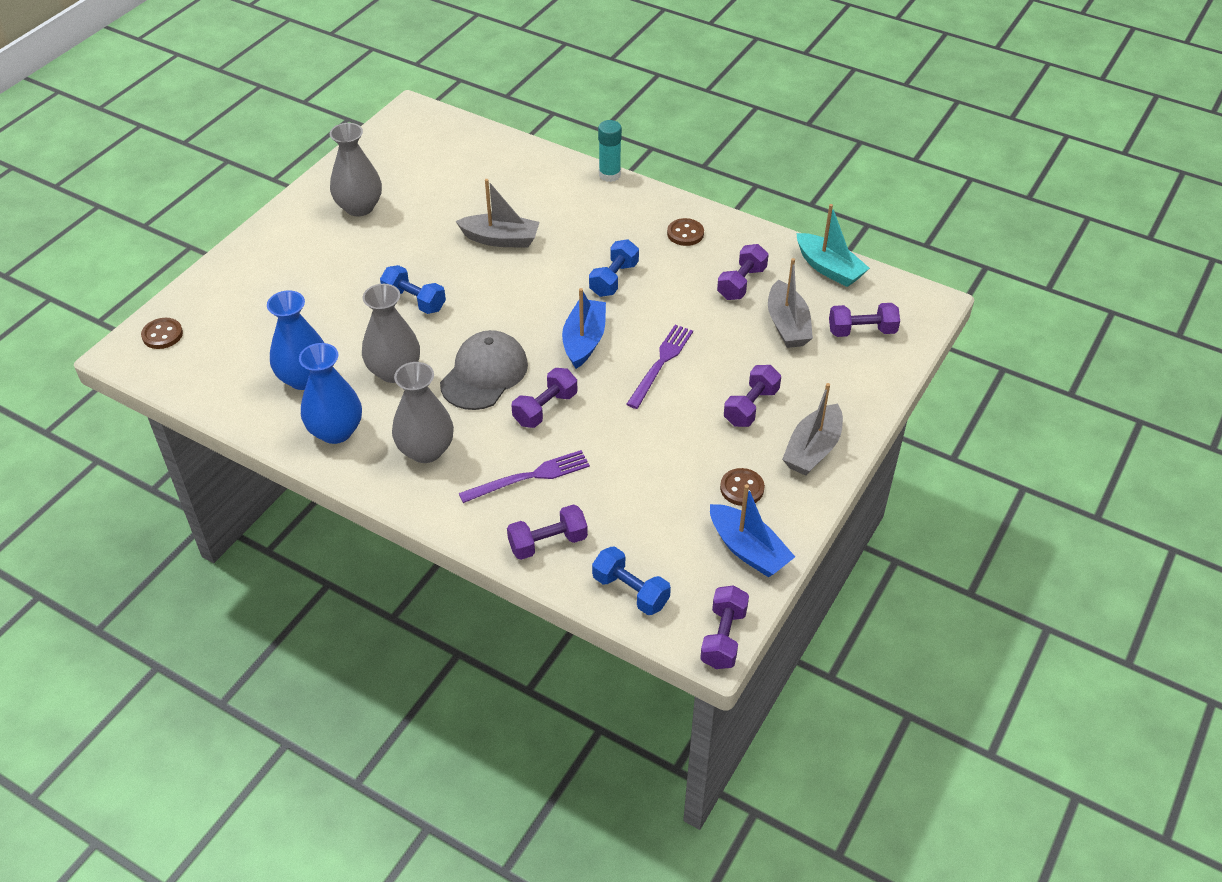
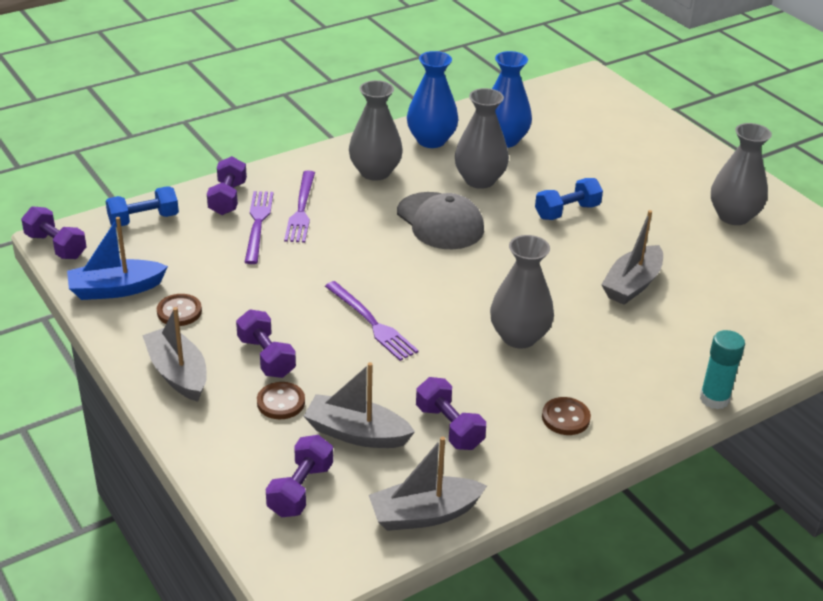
camera: 115 degrees right, 10 degrees down
brown button [141,318,183,349] -> brown button moved to [257,382,305,419]
purple dumbbell [511,368,577,428] -> none
blue boat [562,288,606,369] -> none
blue dumbbell [589,239,639,297] -> grey vase [490,235,554,349]
turquoise boat [797,204,870,287] -> grey boat [369,436,487,531]
none -> purple fork [245,191,274,264]

